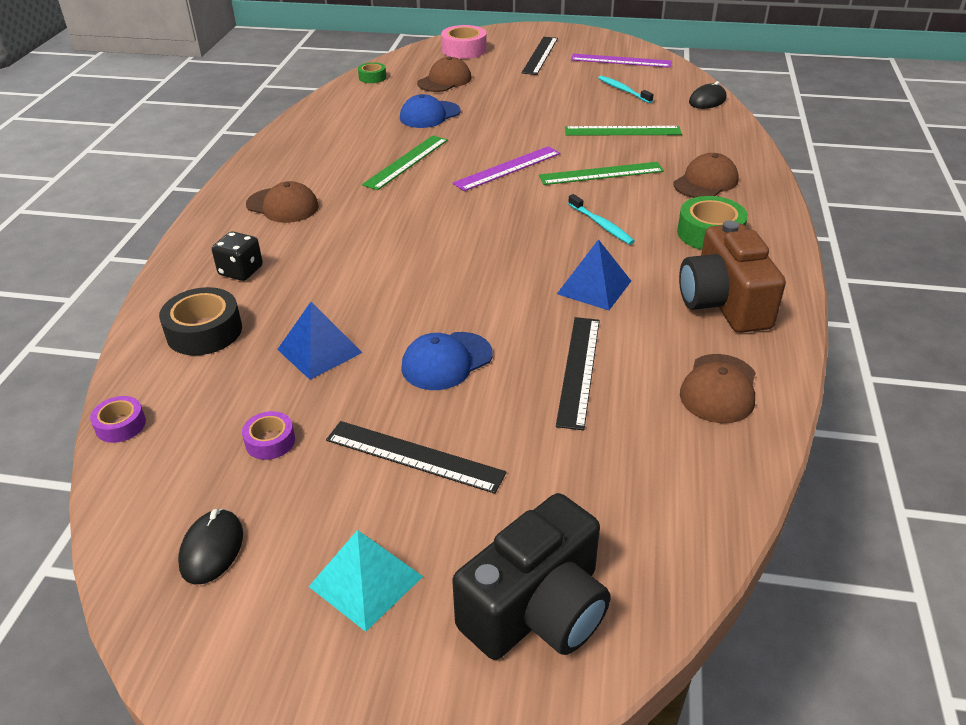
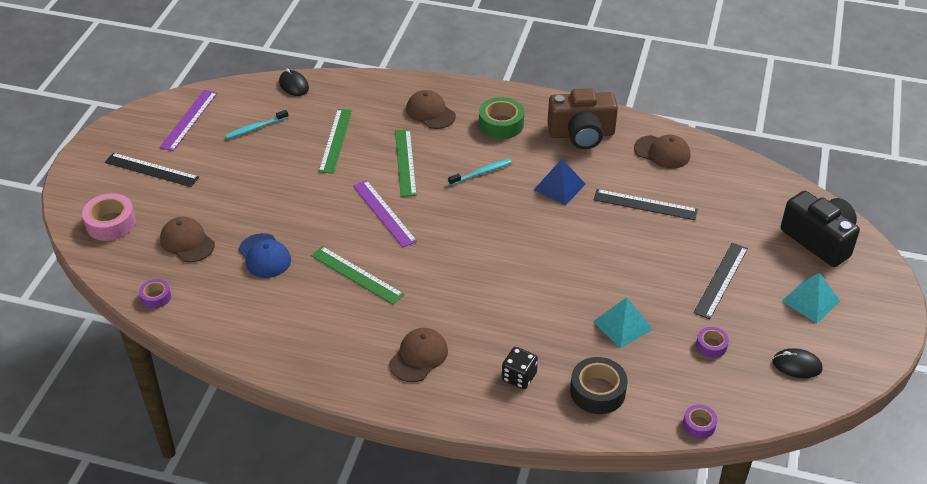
camera: 85 degrees left, 5 degrees up
blue pyramid [277,302,362,380] -> turquoise pyramid [593,297,653,348]
green tape [358,62,386,83] -> purple tape [139,279,171,309]
blue cap [401,332,493,390] -> none

